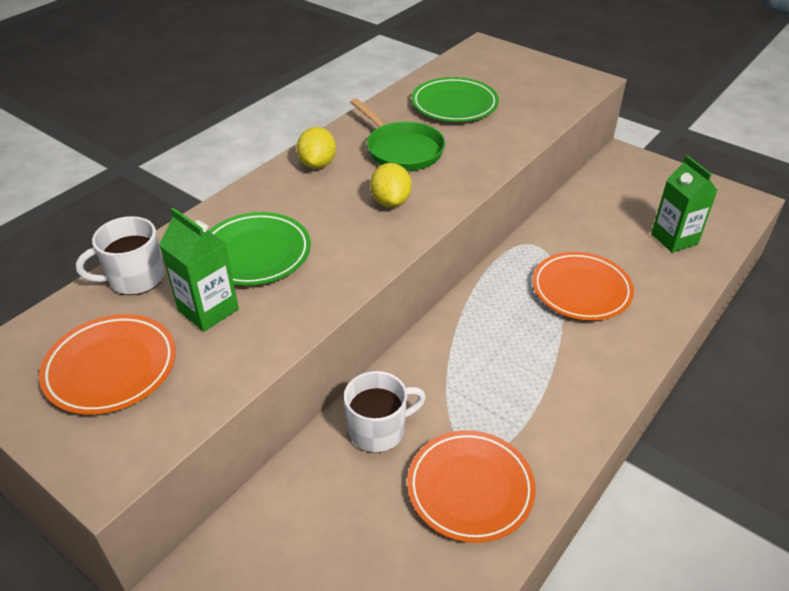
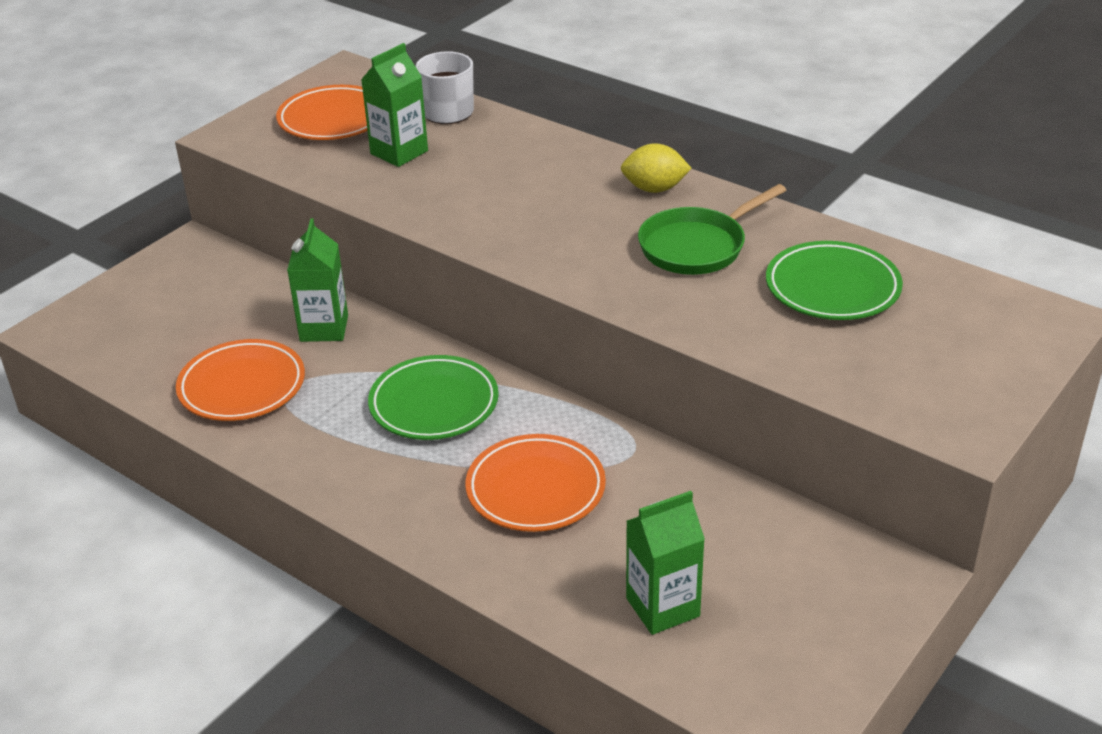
camera: 90 degrees right, 5 degrees down
green plate [209,212,311,286] -> green plate moved to [368,355,499,440]
white mug [344,371,426,452] -> green carton [287,218,348,342]
yellow lemon [370,163,412,207] -> none

